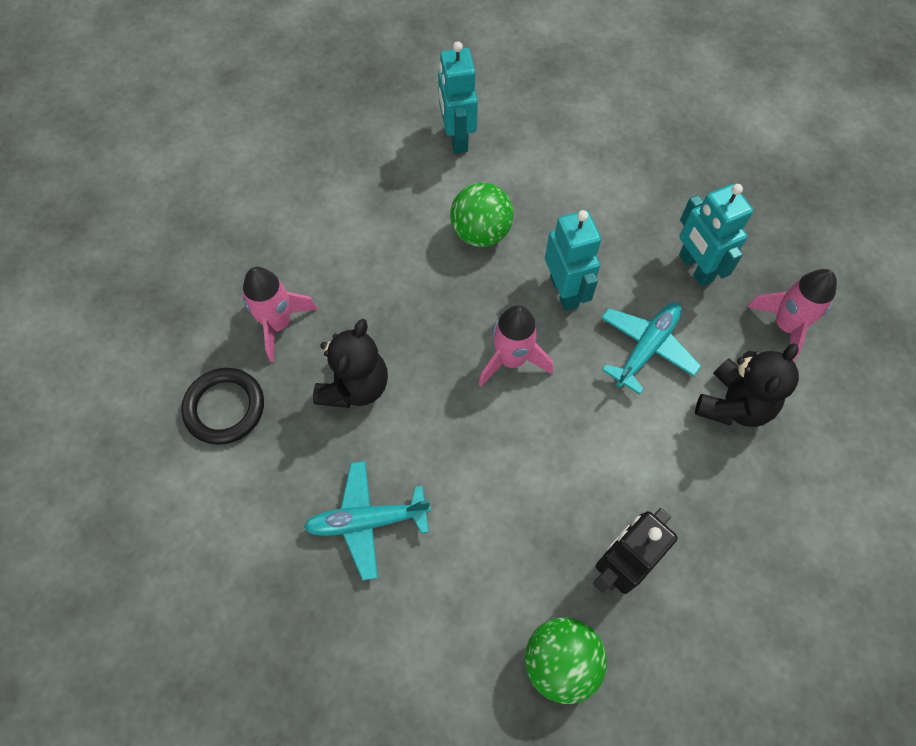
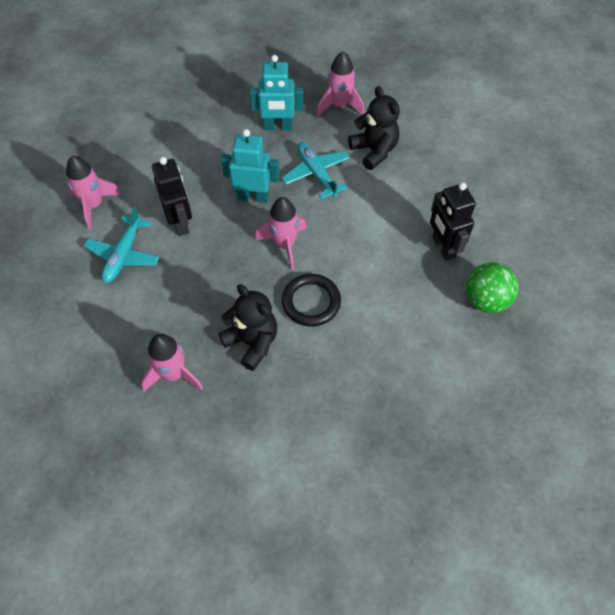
camera: 65 degrees left, 5 degrees down
black ring [181,368,264,445] -> black ring moved to [282,274,341,327]
turquoise plane [304,461,431,580] -> turquoise plane moved to [84,206,160,283]
turquoise robot [438,41,478,154] -> pink rocket [66,156,122,230]
green ball [450,183,514,247] -> black robot [152,157,192,236]

